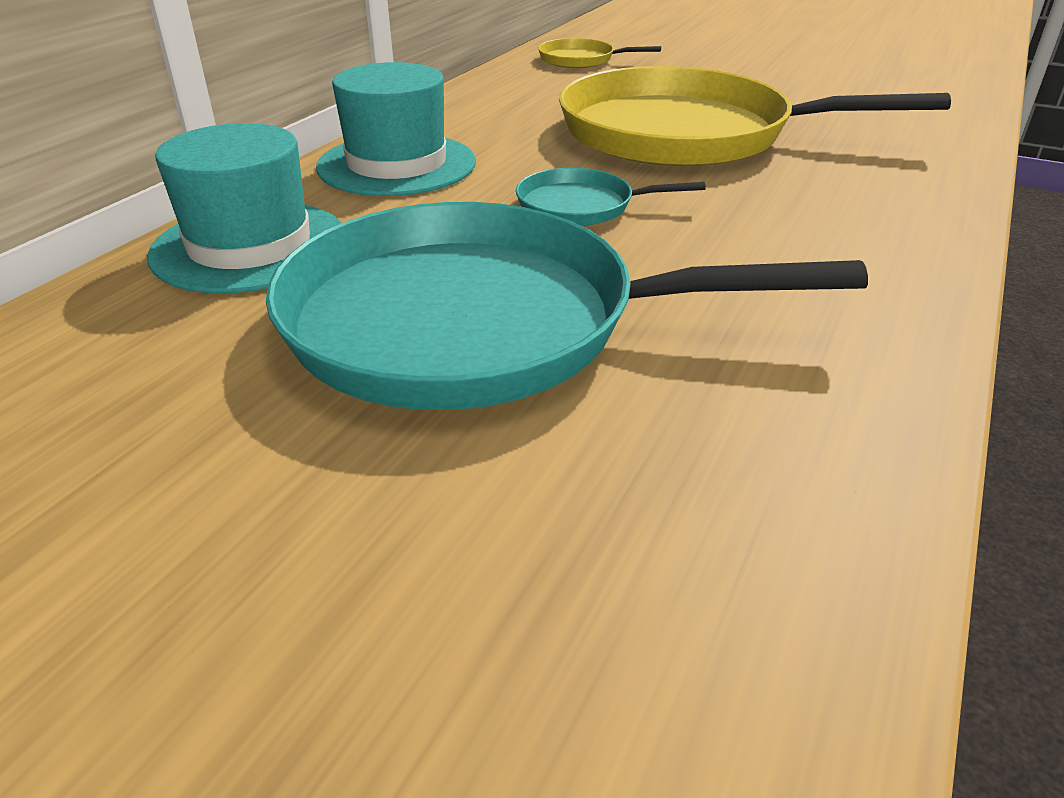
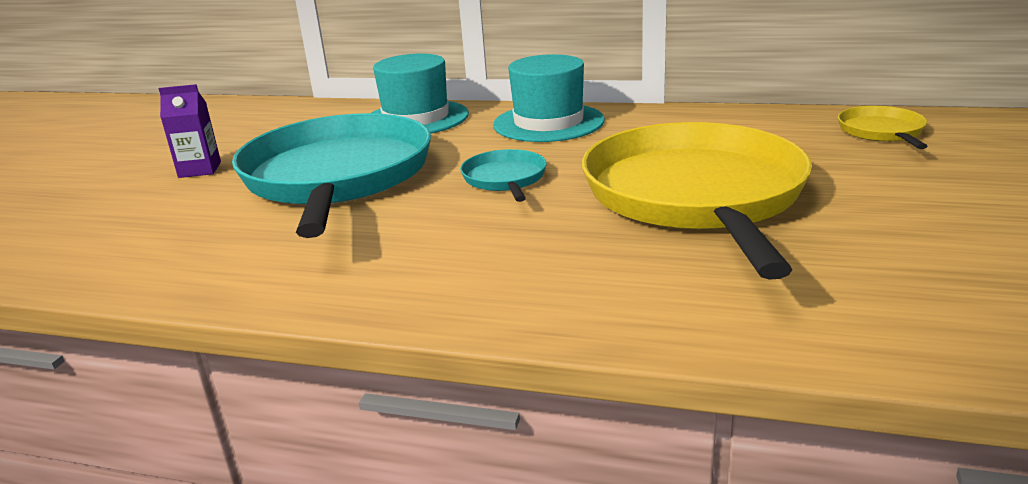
camera: 80 degrees right, 10 degrees down
none -> purple carton [159,84,221,178]

